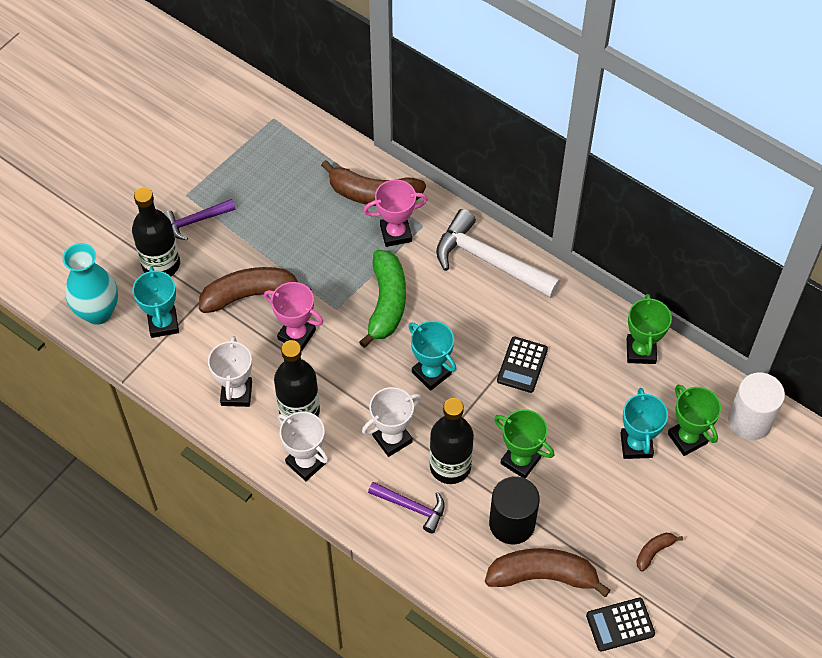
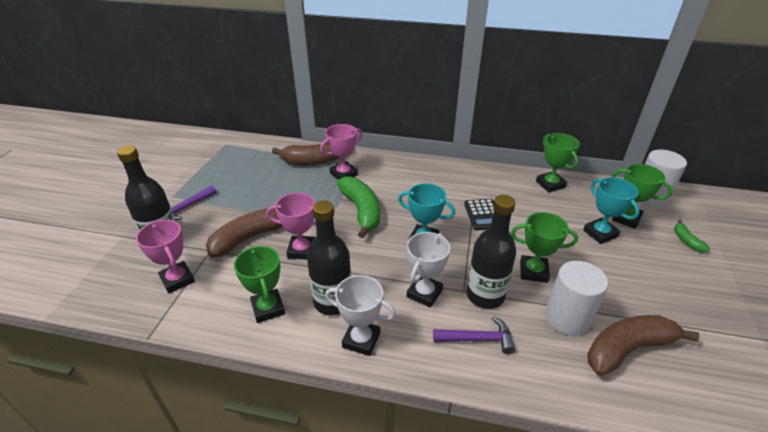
camera: 25 degrees left, 20 degrees down
turquoise vase [63,243,118,325] -> none
turquoise trophy [133,267,179,338] -> pink trophy [136,220,195,294]
white trophy [208,336,252,407] -> green trophy [234,246,285,323]
white hammer [436,209,560,298] -> none
black cylinder [489,476,540,544] -> white cylinder [545,261,608,336]
black calculator [586,598,655,652] -> none
brown banana [636,533,683,572] -> none
none -> green banana [674,220,710,253]

